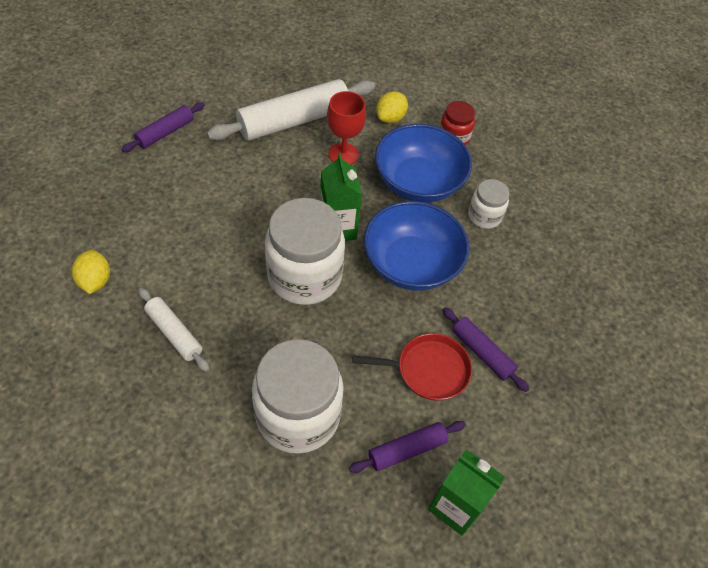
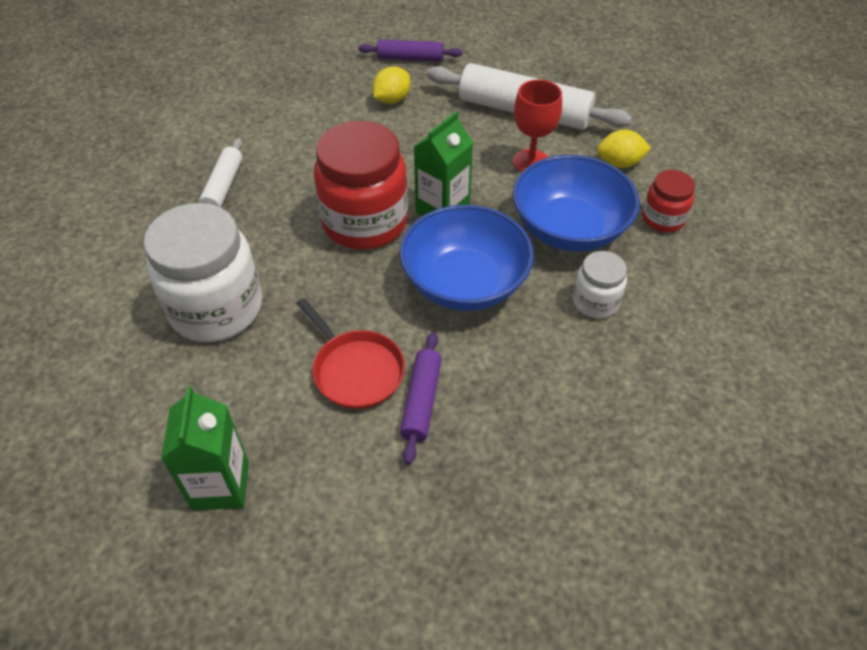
camera: 55 degrees right, 5 degrees down
yellow lemon [72,250,110,294] -> yellow lemon moved to [373,66,411,104]
white jar [265,198,345,305] -> red jar [314,121,408,250]
purple rolling pin [349,421,466,473] -> none

